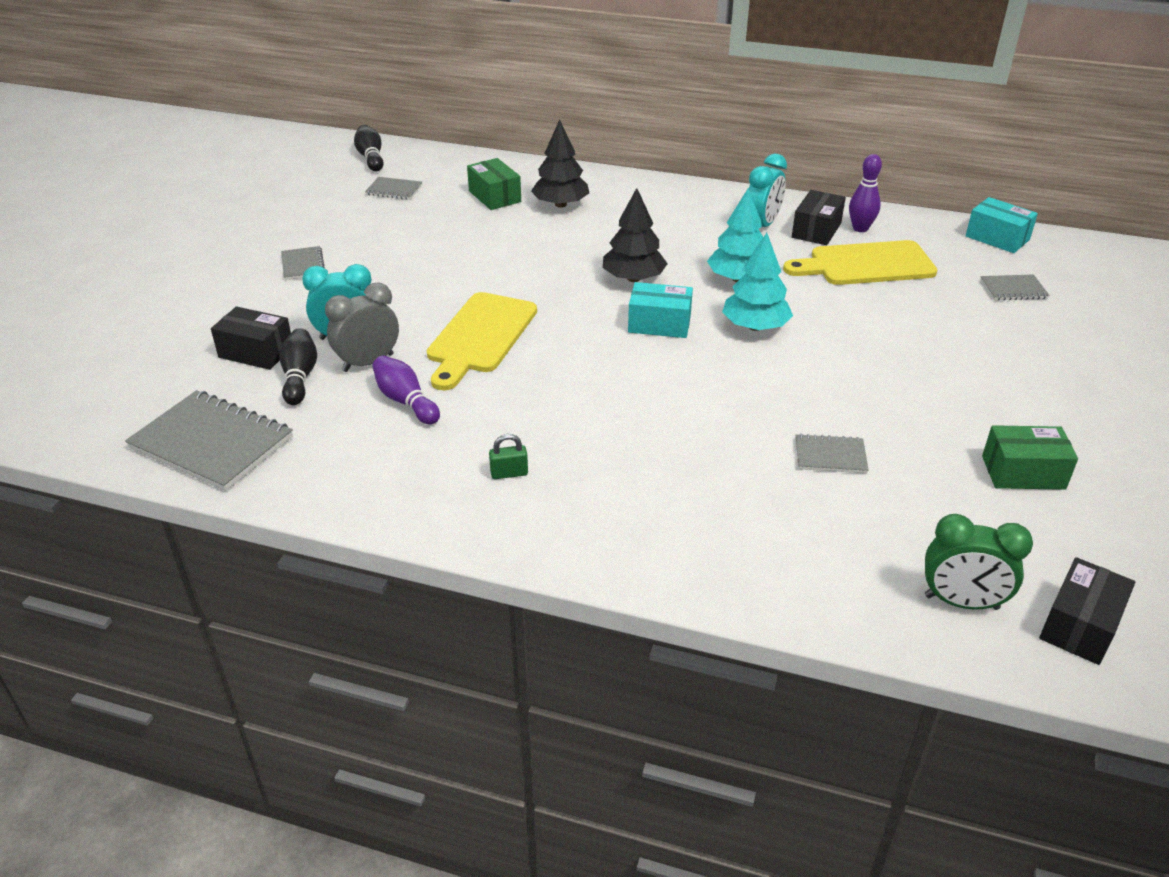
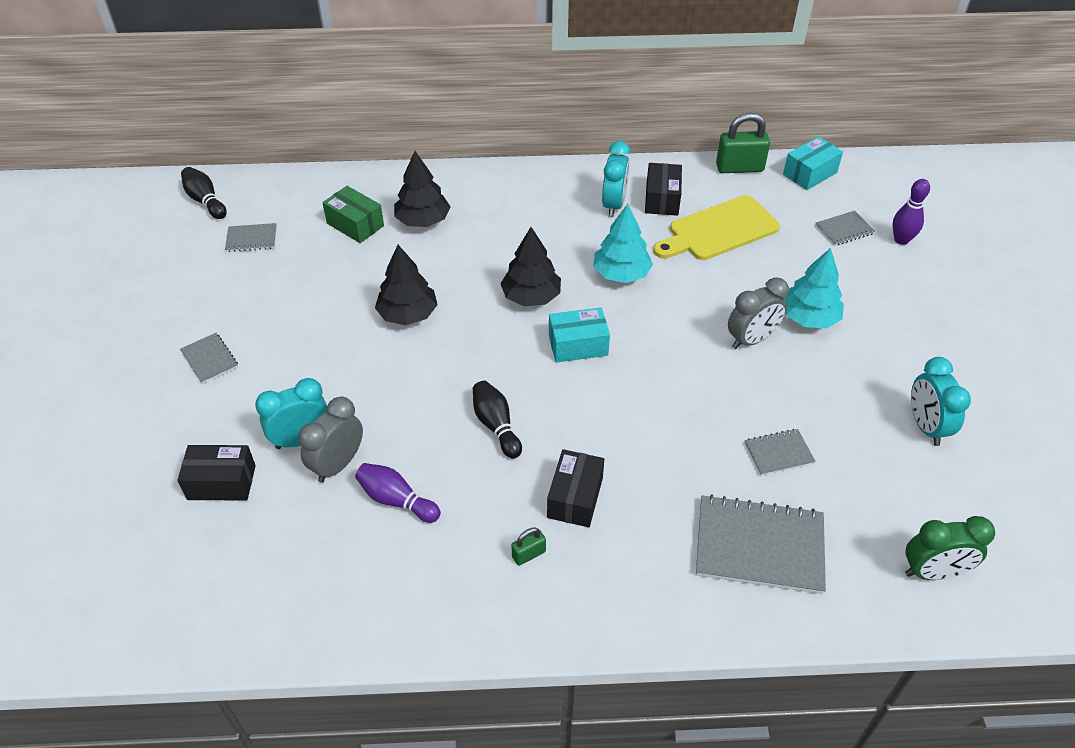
camera: 20 degrees left, 10 degrees up
grey notebook [125,390,293,491] -> grey notebook moved to [696,494,826,594]
black bowling pin [279,328,317,405] -> black bowling pin moved to [473,381,522,459]
yellow cutting board [427,292,537,390] -> none
turquoise tree [722,233,793,331] -> turquoise tree moved to [784,248,844,328]
purple bowling pin [849,154,882,232] -> purple bowling pin moved to [893,179,930,245]
turquoise box [966,197,1038,253] -> turquoise box turned 60 degrees counterclockwise [783,136,843,190]
green box [982,425,1078,490] -> turquoise clock [911,357,971,446]
black box [1039,557,1135,665] -> black box moved to [547,449,604,527]
none -> black tree [375,245,438,325]
none -> green padlock [716,113,770,173]
none -> grey clock [728,278,789,349]

